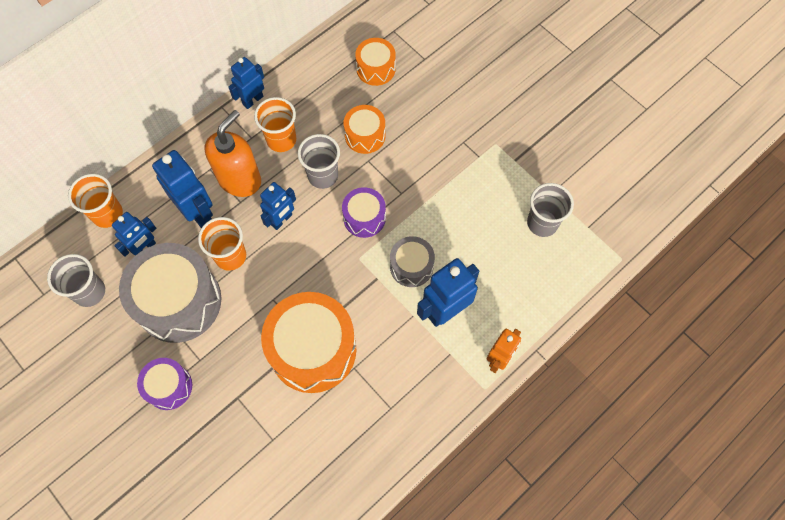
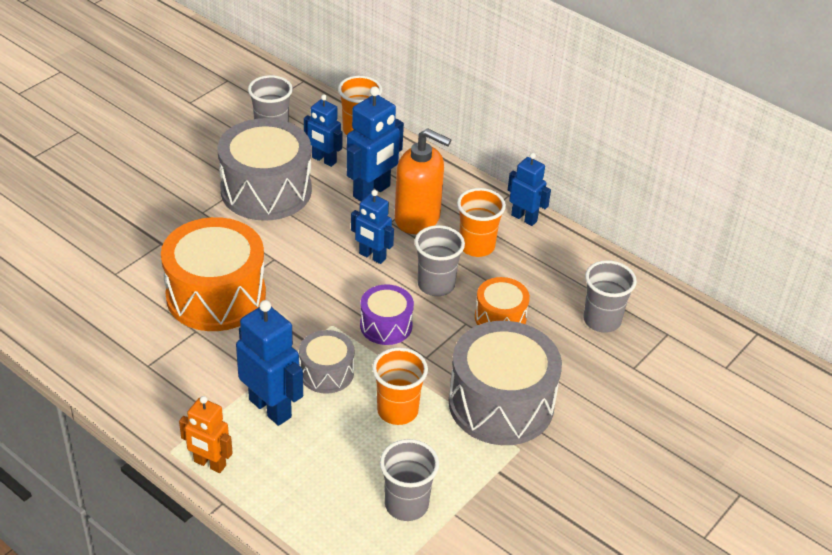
camera: 80 degrees right, 25 degrees down
purple drum [137,358,192,410] -> none
orange cup [198,217,246,271] -> orange cup moved to [372,347,428,425]
orange drum [355,38,396,86] -> grey cup [583,260,637,333]
none -> grey drum [449,321,562,445]

